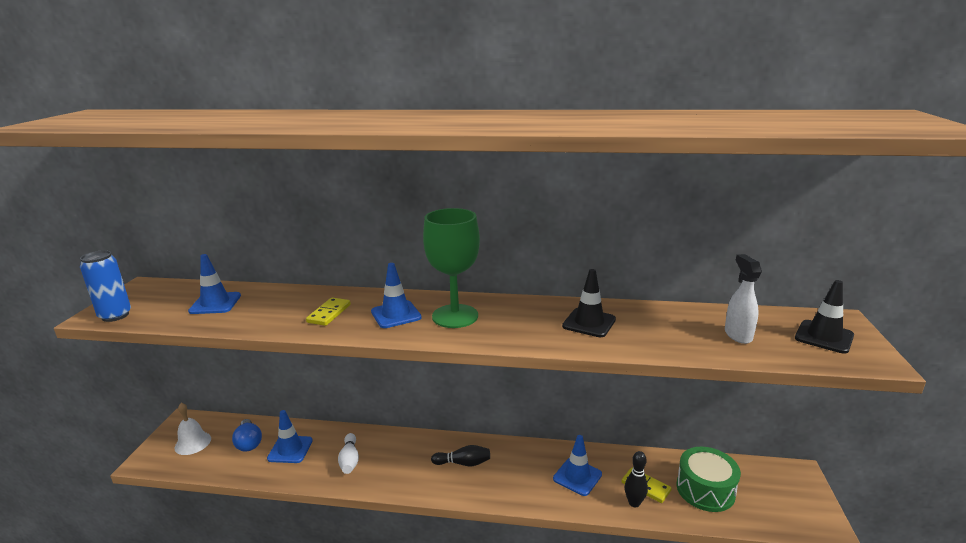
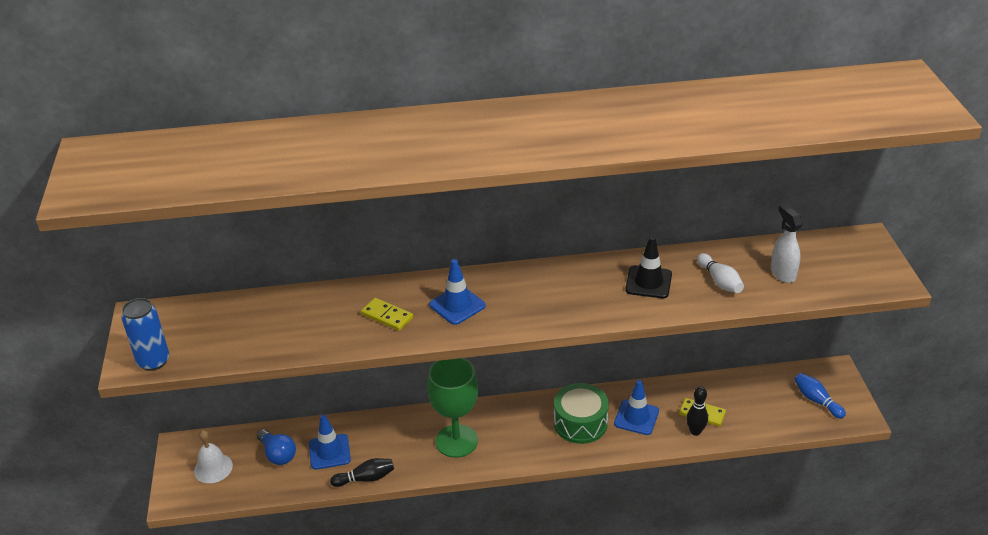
camera: 15 degrees left, 15 degrees up
blue traffic cone [188,254,241,314] -> none
yellow domino [306,297,351,326] -> yellow domino turned 60 degrees counterclockwise [361,298,413,331]
white bowling pin [338,433,359,474] -> white bowling pin moved to [697,253,744,293]
green goblet [423,208,480,328] -> green goblet moved to [427,358,478,458]
black bowling pin [431,445,490,466] -> black bowling pin moved to [330,458,394,487]
green drum [677,447,741,512] -> green drum moved to [554,383,609,444]
black traffic cone [795,280,854,354] -> none
none -> blue bowling pin [795,373,846,419]

